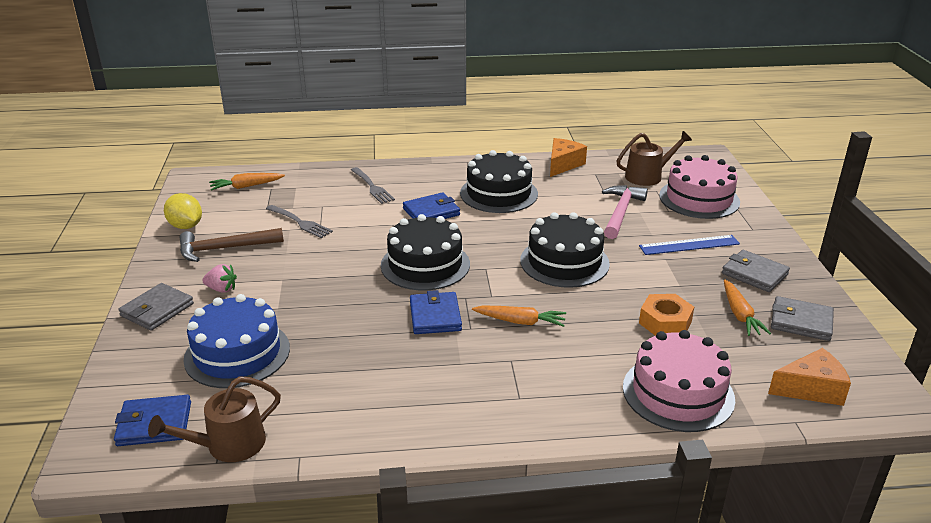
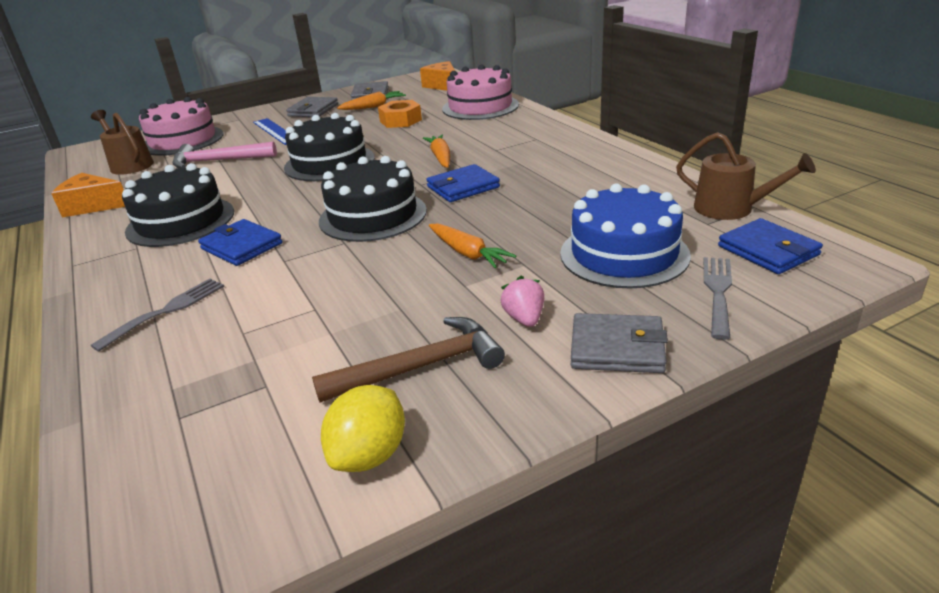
camera: 110 degrees left, 0 degrees up
brown hammer [180,228,284,262] -> brown hammer turned 75 degrees counterclockwise [312,317,505,402]
orange carrot [209,173,285,191] -> orange carrot moved to [429,223,516,268]
grey fork [266,205,333,238] -> grey fork moved to [704,257,732,340]

